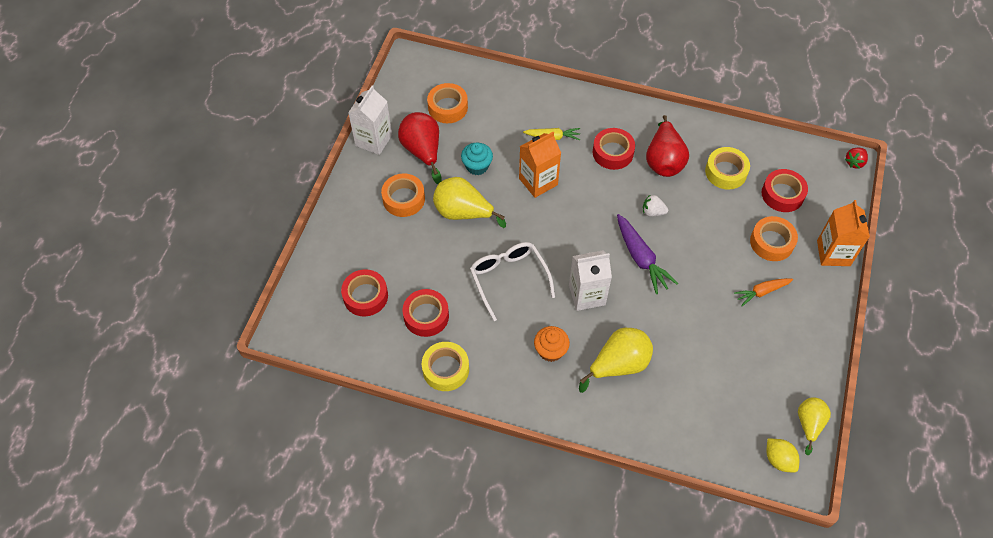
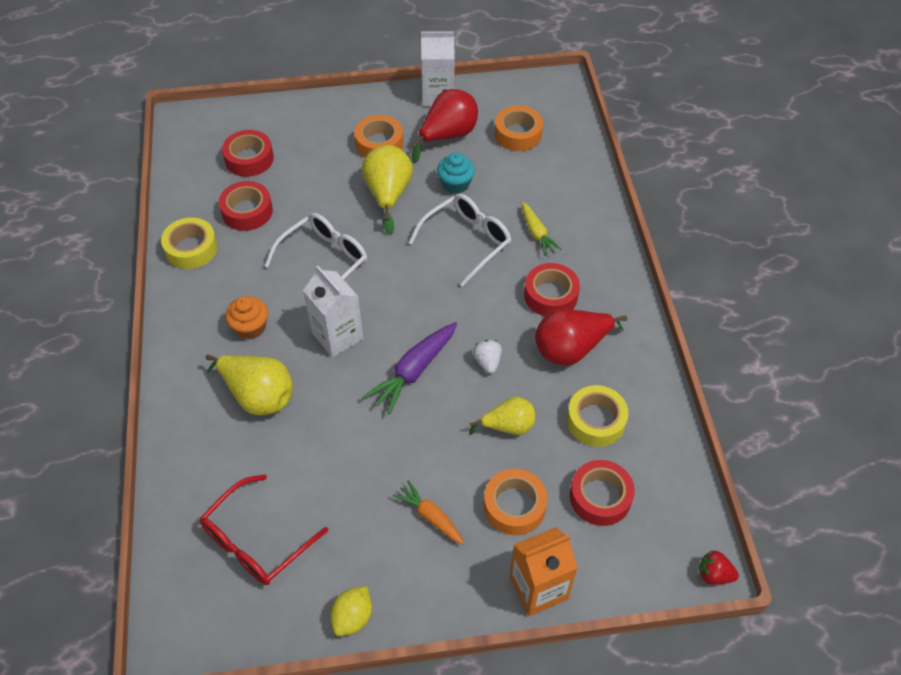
camera: 65 degrees right, 5 degrees down
orange carton [519,132,561,198] -> white glasses [409,194,511,287]
yellow lemon [766,439,799,472] -> yellow lemon moved to [330,586,372,636]
yellow pear [798,397,831,455] -> yellow pear moved to [469,397,535,435]
none -> red glasses [200,474,328,585]

